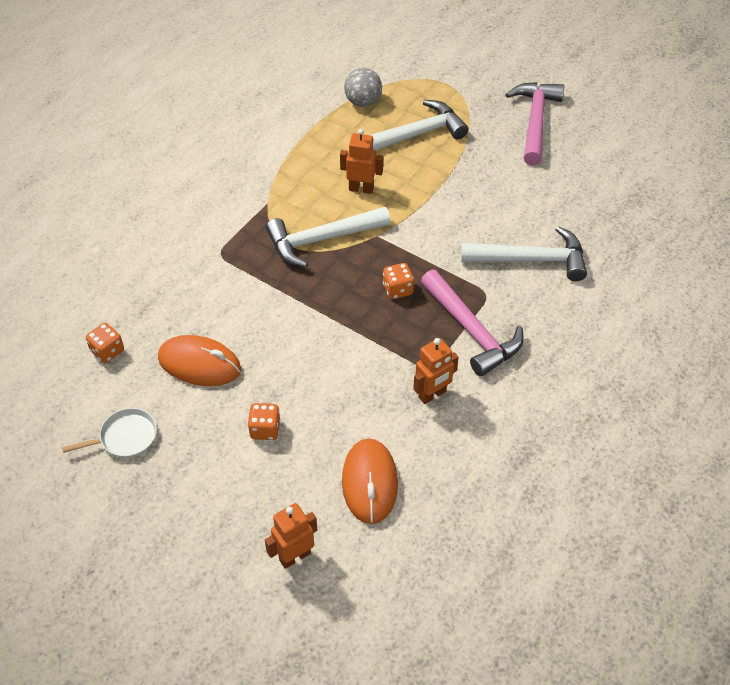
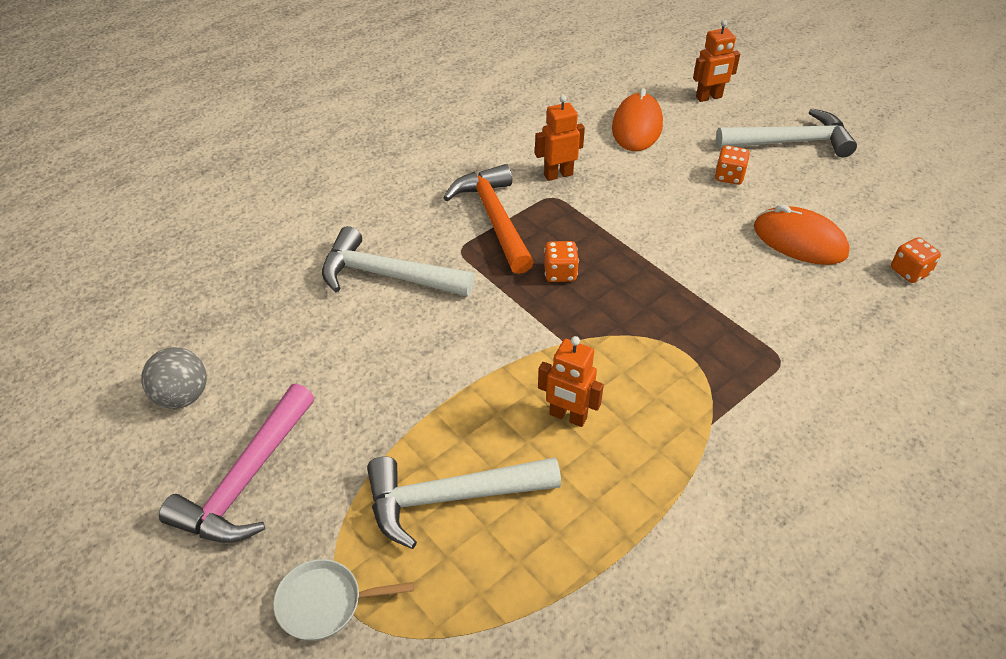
camera: 165 degrees left, 5 degrees down
white pan [62,408,157,458] -> white pan moved to [273,559,414,641]
white hammer [266,207,391,267] -> white hammer moved to [716,108,857,158]
grey ball [344,68,382,107] -> grey ball moved to [141,347,207,409]
pink hammer [421,270,523,376] -> orange hammer [444,164,534,274]

